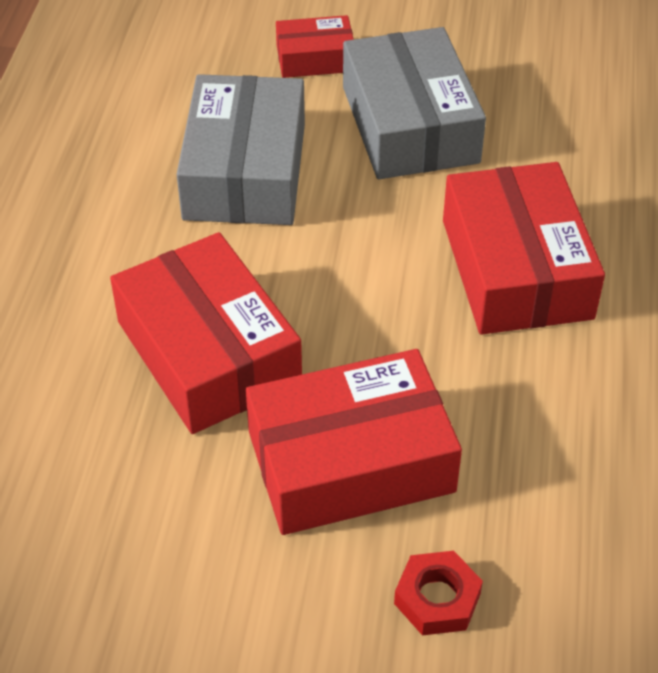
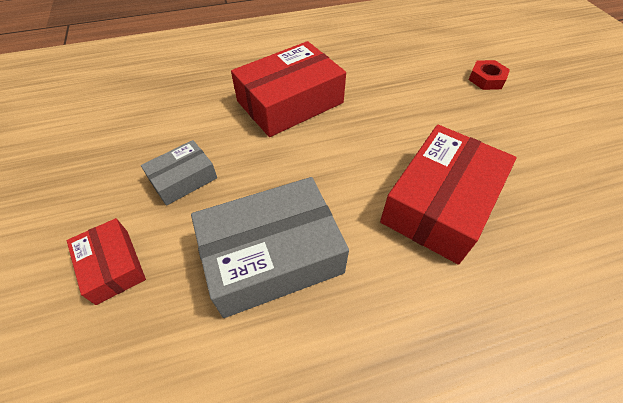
camera: 115 degrees left, 5 degrees up
red box [246,349,462,535] -> none
grey box [343,27,486,179] -> grey box [141,140,217,206], size x0.53

